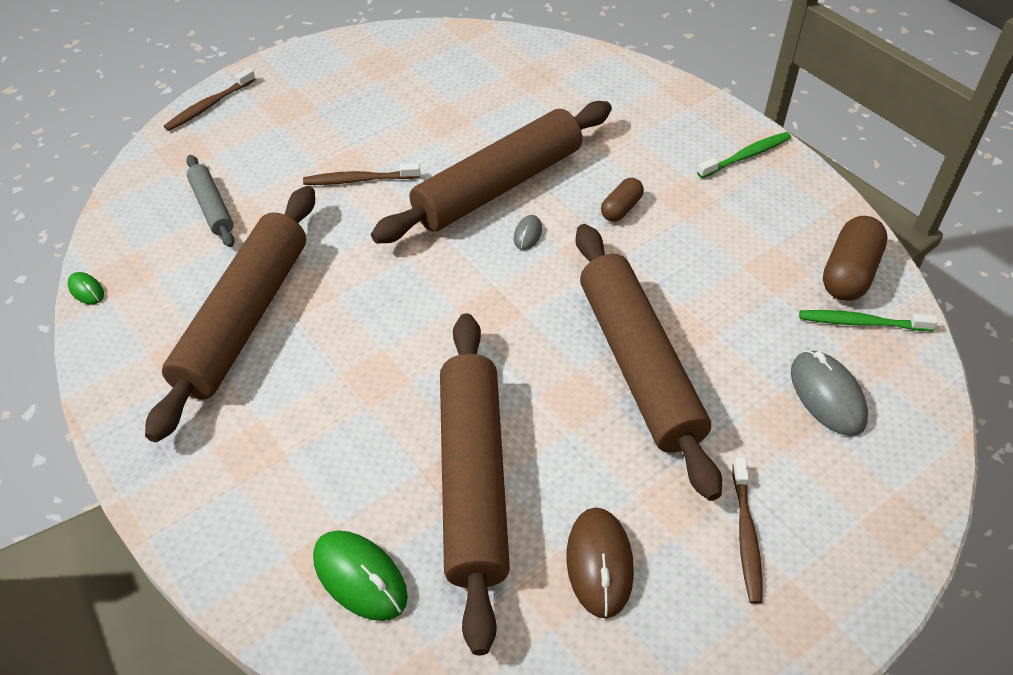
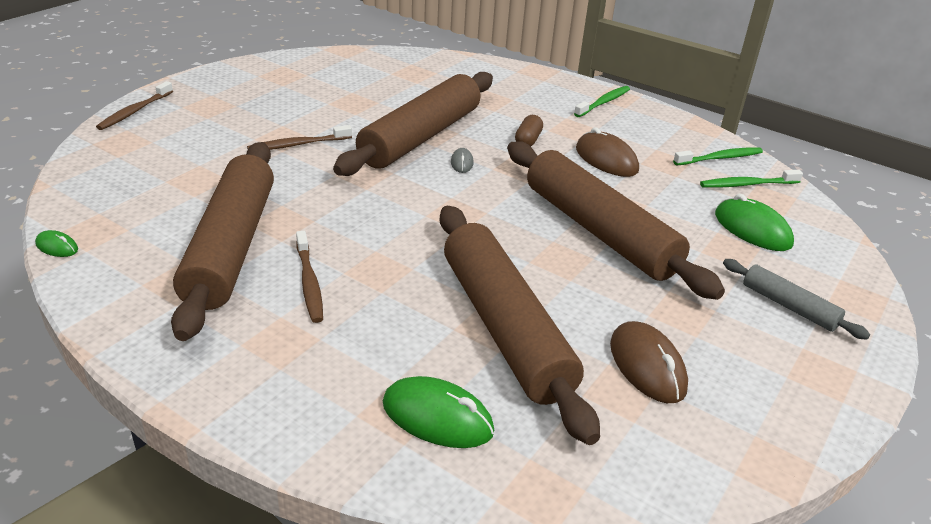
camera: 20 degrees left, 15 degrees down
grey rolling pin [186,155,235,247] -> grey rolling pin moved to [723,259,870,340]
brown toothbrush [732,457,763,604] -> brown toothbrush moved to [296,231,323,323]
grey mouse [791,350,868,436] -> green mouse [715,194,794,251]
brown capsule [823,216,888,301] -> green toothbrush [673,147,763,165]
none -> brown mouse [576,127,639,177]

